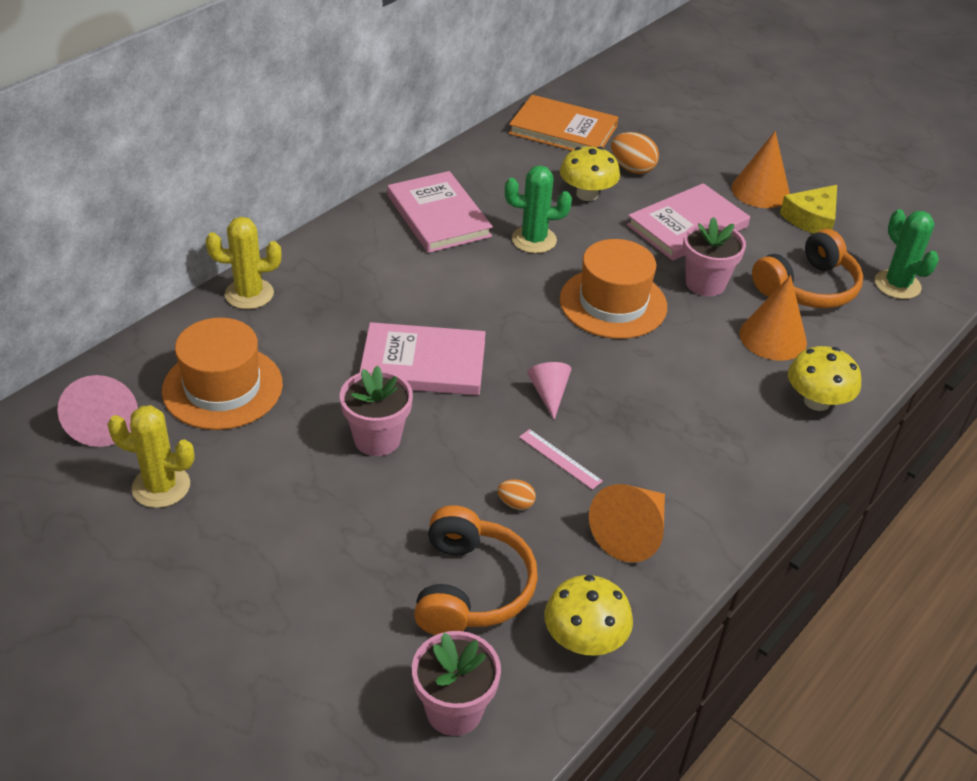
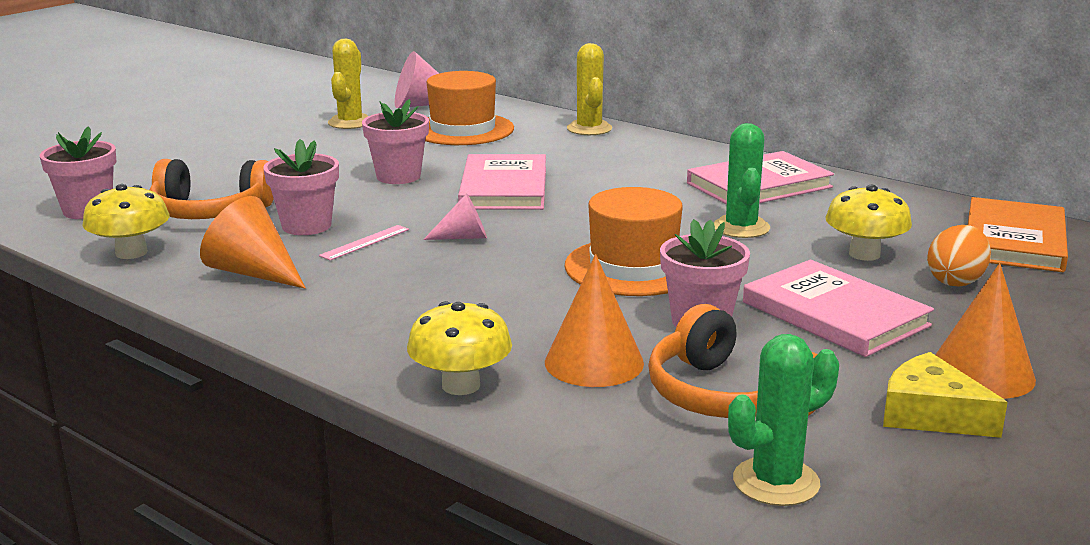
camera: 90 degrees right, 20 degrees down
orange egg [497,479,536,510] -> pink flower pot [263,139,339,235]

